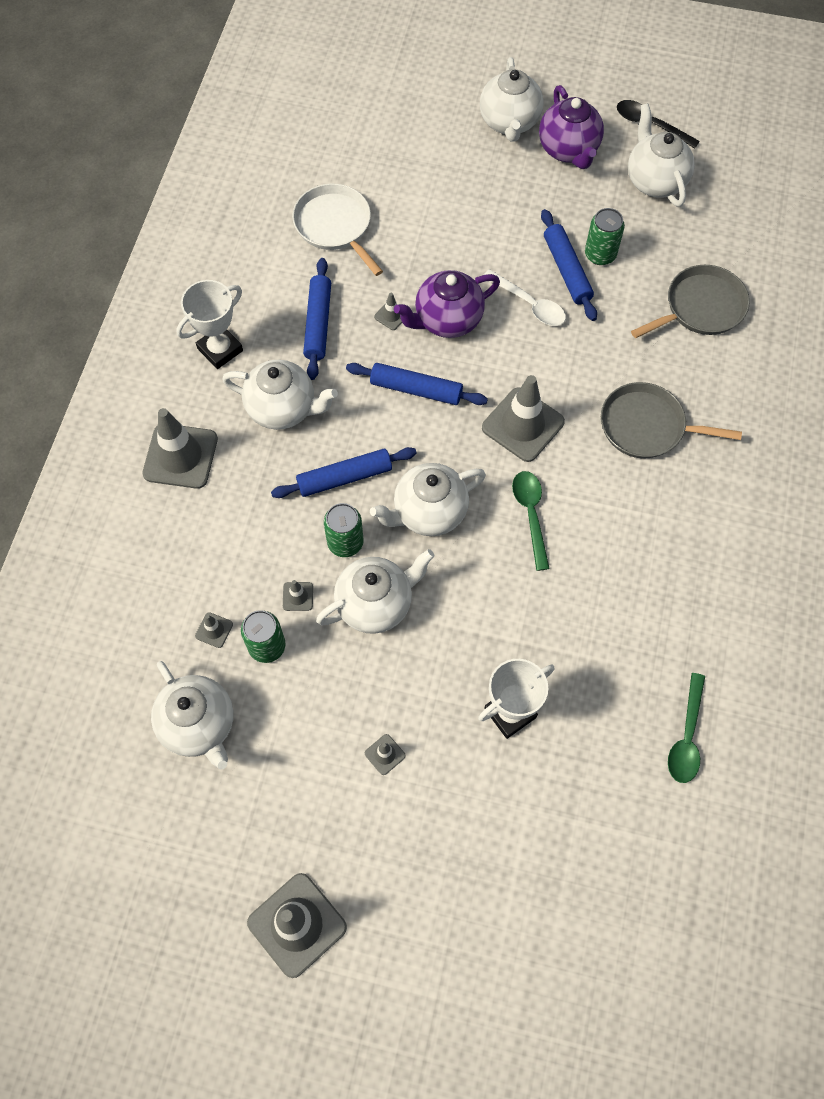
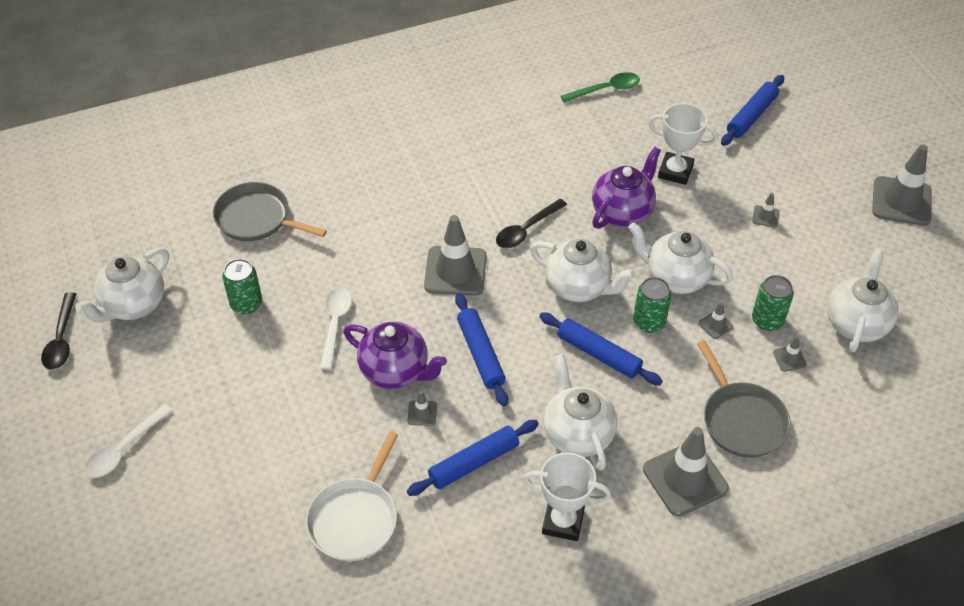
camera: 125 degrees left, 15 degrees down
white teapot [480,57,544,142] -> white spoon [85,404,173,478]
green spoon [512,471,550,571] -> black spoon [496,199,567,248]
purple teapot [539,85,604,169] -> purple teapot moved to [592,147,661,229]
blue rolling pin [541,209,597,321] -> blue rolling pin moved to [721,75,784,146]
grey pan [601,382,742,459] -> grey pan moved to [697,340,791,458]

